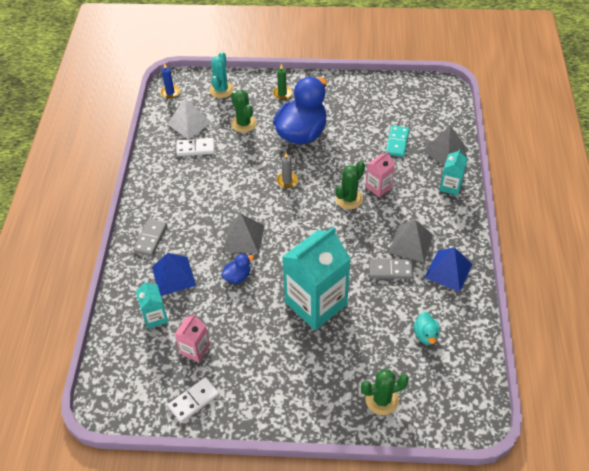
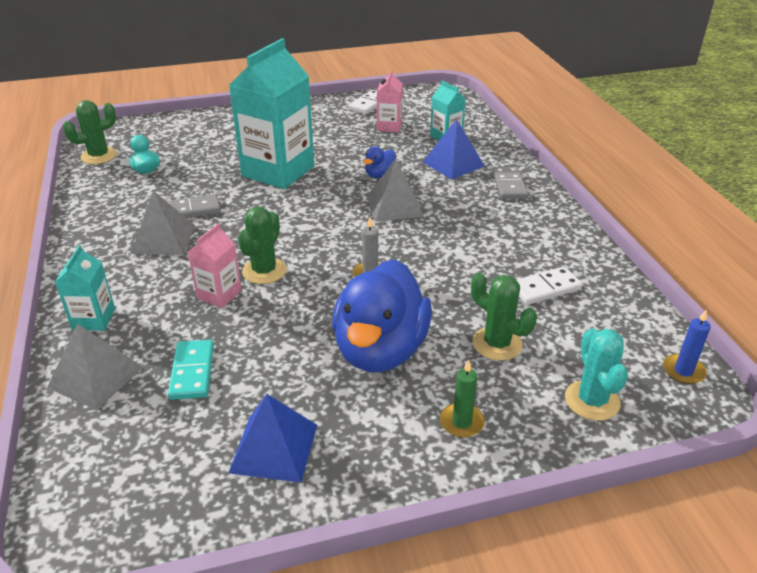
camera: 160 degrees right, 15 degrees down
white pyramid [167,98,212,140] -> none
green cactus [361,369,409,415] -> green cactus moved to [63,100,117,164]
blue pyramid [425,247,472,292] -> blue pyramid moved to [228,394,317,483]

